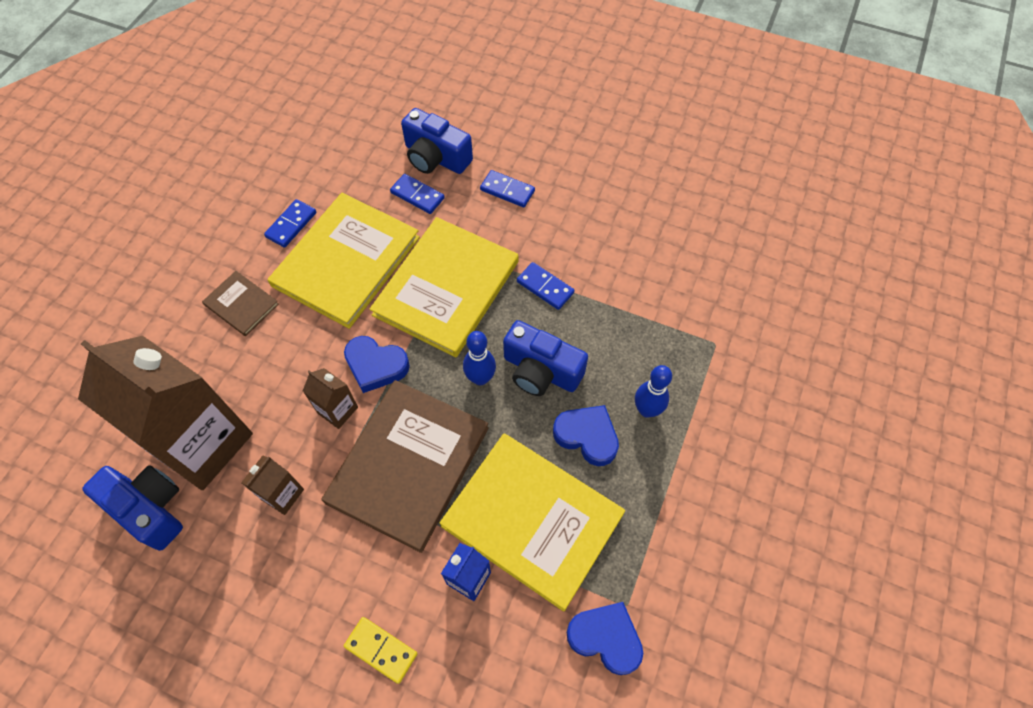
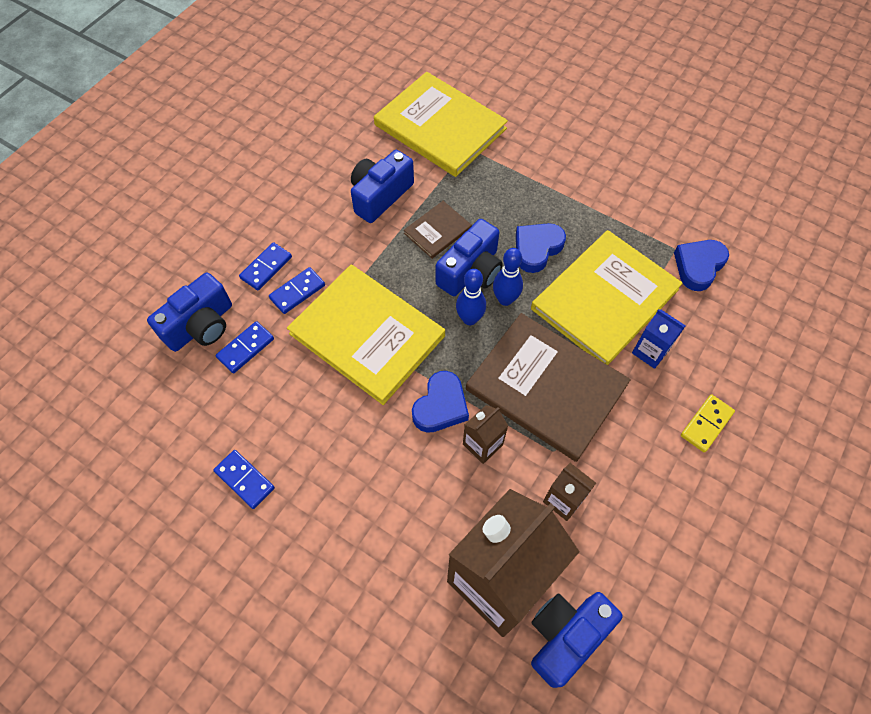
camera: 80 degrees left, 0 degrees up
brown book [202,271,279,336] -> brown book moved to [404,201,472,259]
yellow book [267,193,420,329] -> yellow book moved to [374,72,508,177]
blue domino [517,262,574,310] -> blue domino moved to [269,267,325,314]
blue bowling pin [635,365,672,418] -> blue bowling pin moved to [493,248,523,306]
none -> blue camera [351,150,414,223]

